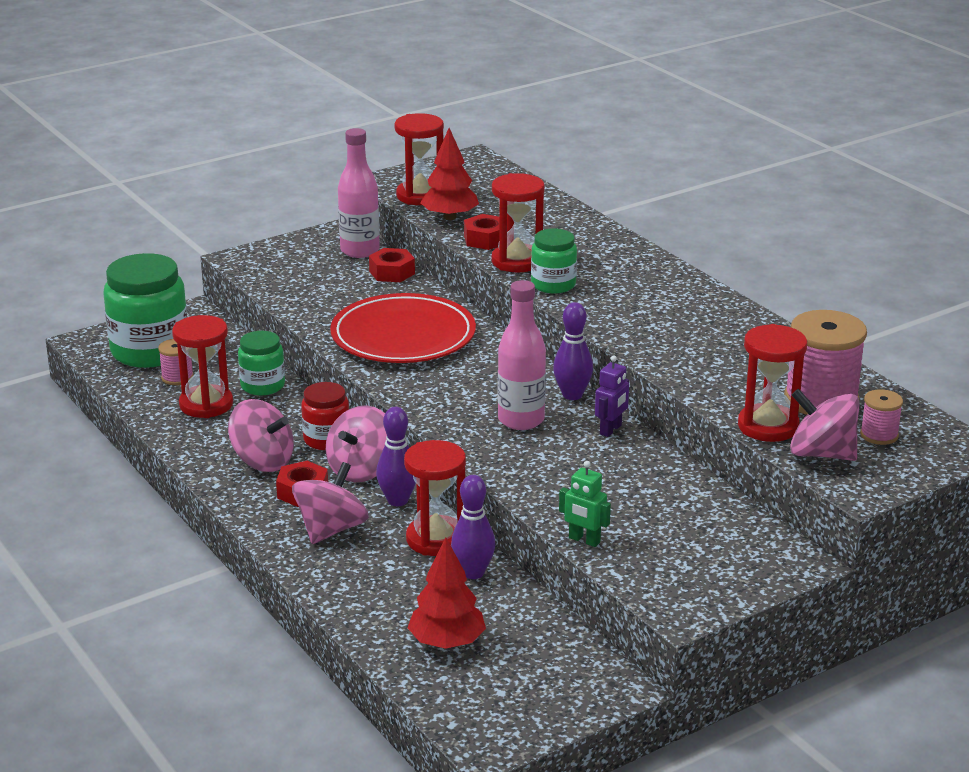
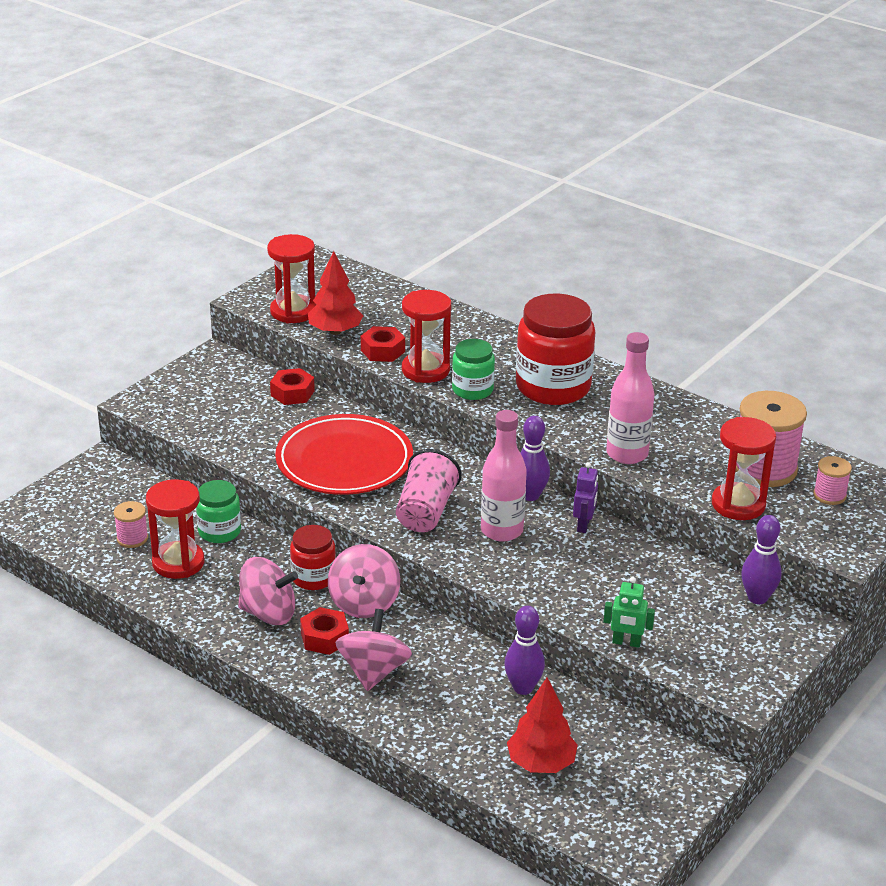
camera: 20 degrees left, 5 degrees up
green jar [103,253,187,368] -> none
pink bottle [338,128,380,258] -> pink bottle moved to [606,332,655,464]
purple bowling pin [376,407,416,506] -> purple bowling pin moved to [741,515,782,604]
red hourglass [404,440,466,556] -> none
pink spinning top [790,389,860,461] -> none
none -> pink cup [396,449,461,532]
none -> red jar [516,293,595,405]

